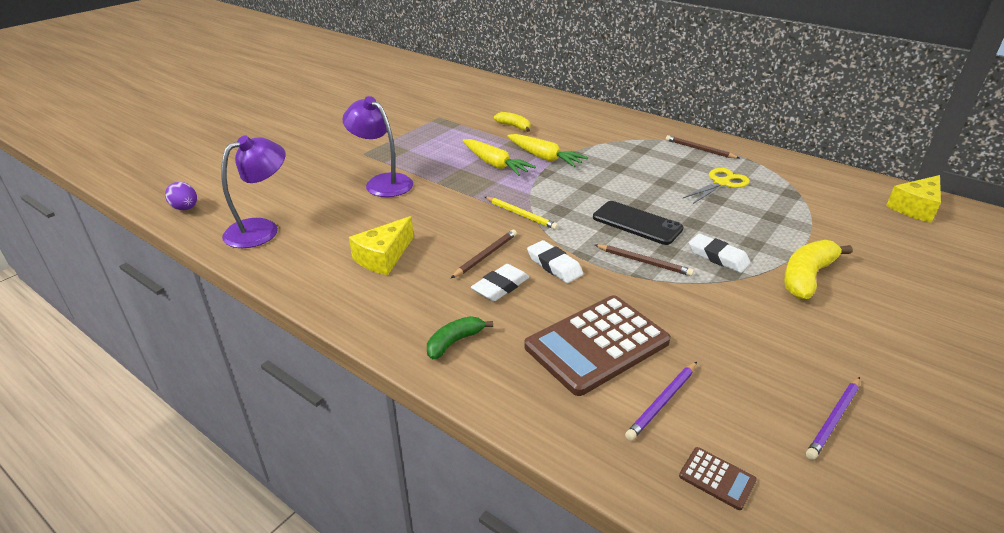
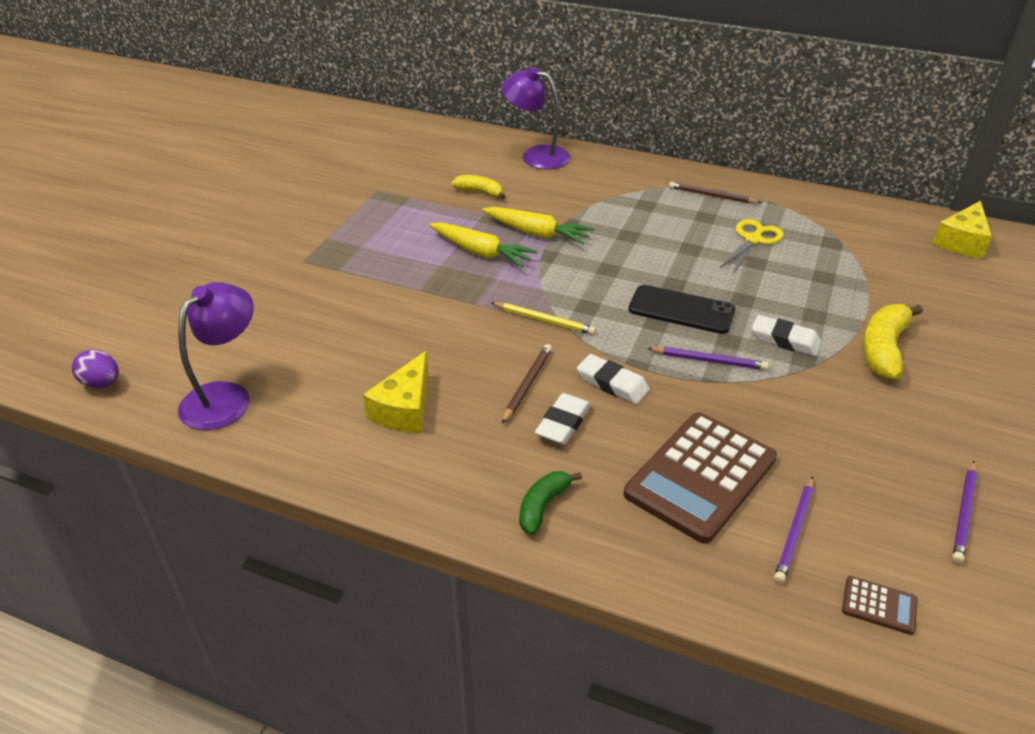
camera: 15 degrees left, 5 degrees up
purple lamp [342,96,413,197] -> purple lamp moved to [501,67,570,169]
brown pencil [595,244,694,276] -> purple pencil [647,347,769,370]

